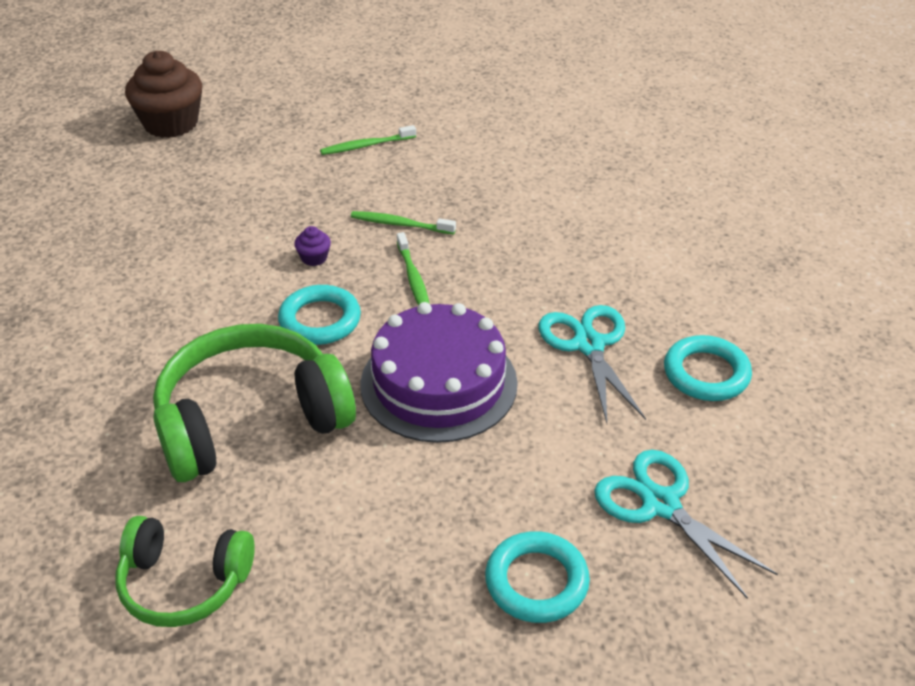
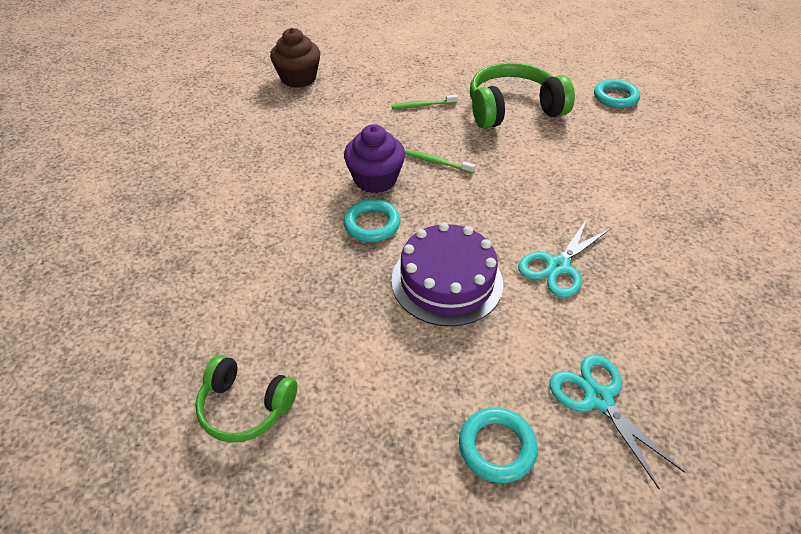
camera: 10 degrees right, 5 degrees up
green headphones [153,324,356,482] -> green headphones moved to [470,63,575,129]
purple cupcake [294,226,331,266] -> purple cupcake [344,124,405,193], size x2.41
green toothbrush [397,232,429,305] -> none
turquoise scissors [538,305,646,423] -> turquoise scissors turned 135 degrees counterclockwise [518,219,610,298]
turquoise ring [664,335,752,401] -> turquoise ring moved to [594,79,640,108]

